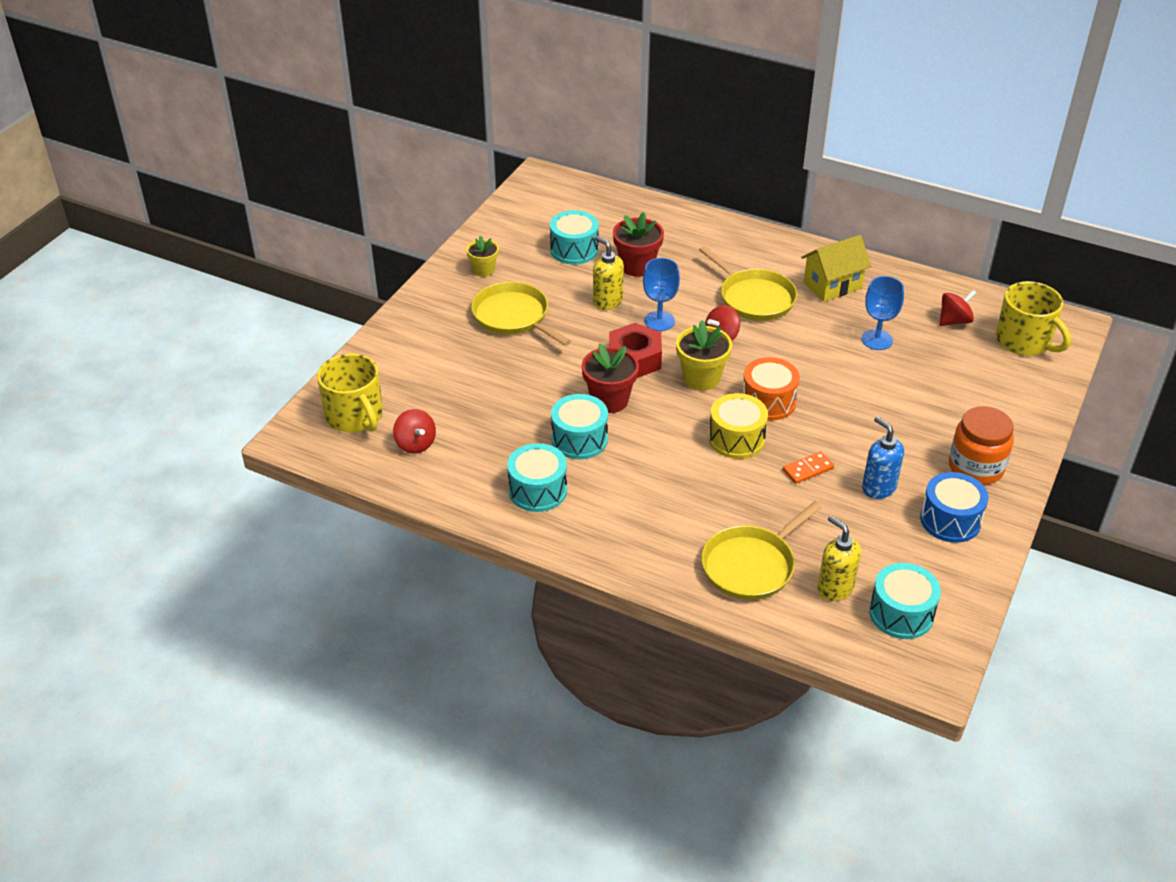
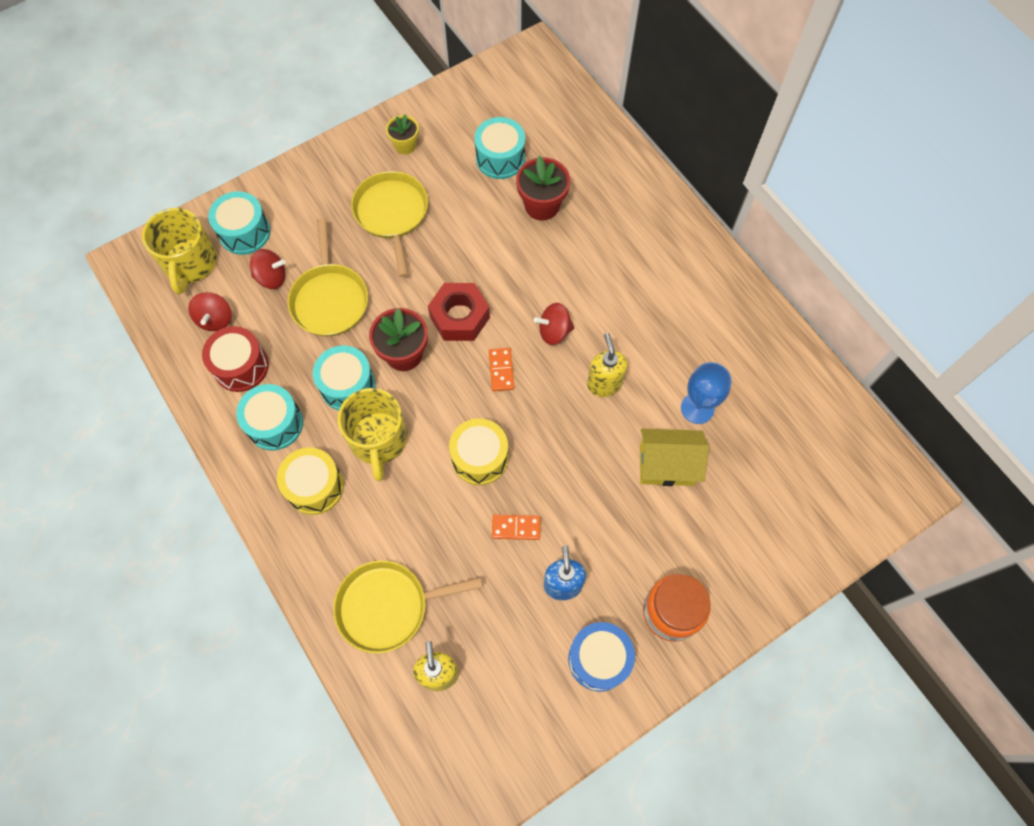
camera: 30 degrees right, 25 degrees up
yellow soap dispenser [593,236,624,310] -> yellow soap dispenser moved to [587,333,628,397]
blue goblet [643,258,680,331] -> none
yellow flower pot [676,320,732,391] -> orange domino [489,348,514,391]
yellow pan [699,246,797,321] -> yellow pan moved to [288,218,368,337]
orange drum [742,357,800,421] -> none
yellow house [801,235,871,302] -> yellow house moved to [640,429,709,486]
turquoise drum [869,563,941,639] -> turquoise drum moved to [208,191,271,255]
red spinning top [939,290,977,326] -> red spinning top moved to [250,249,286,289]
yellow mug [996,281,1071,356] -> yellow mug moved to [338,388,407,481]
none -> red drum [202,326,269,392]
none -> yellow drum [277,448,344,515]

